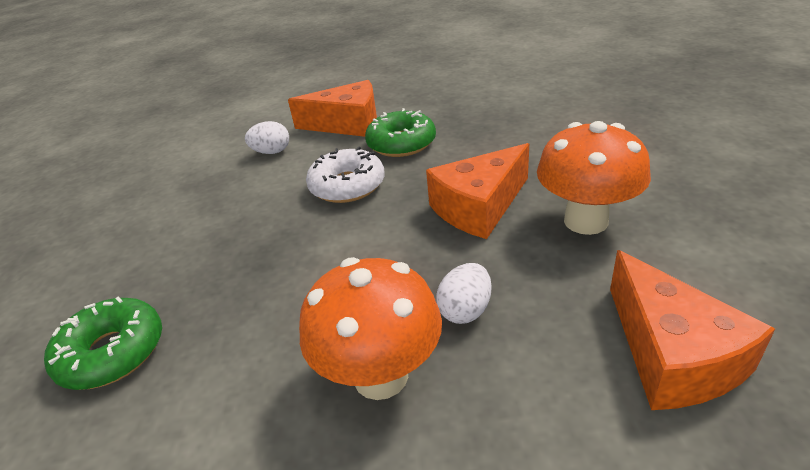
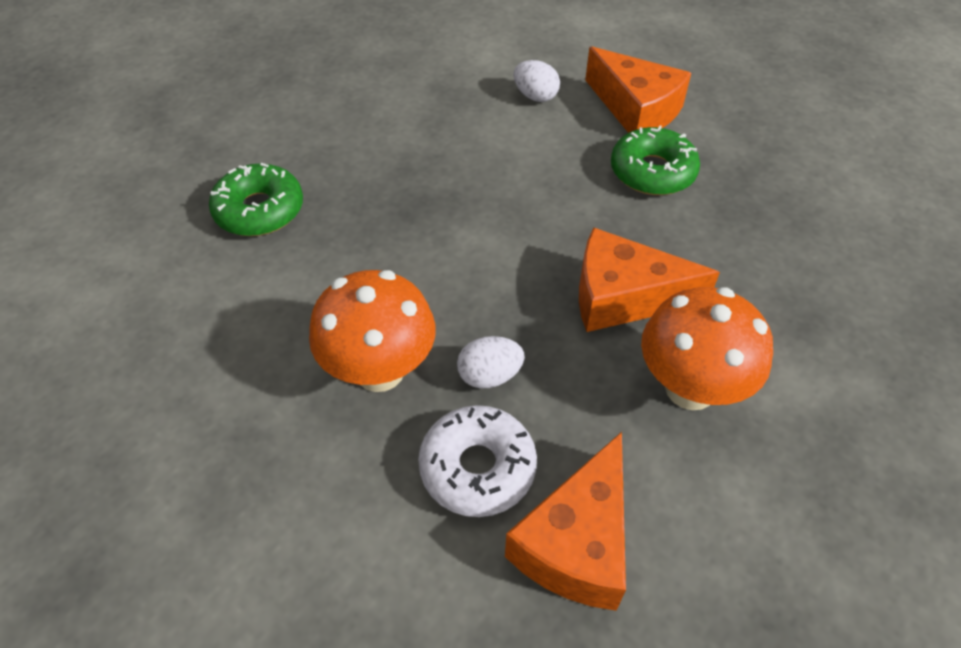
camera: 40 degrees right, 15 degrees up
white donut [306,147,385,203] -> white donut moved to [418,405,537,517]

